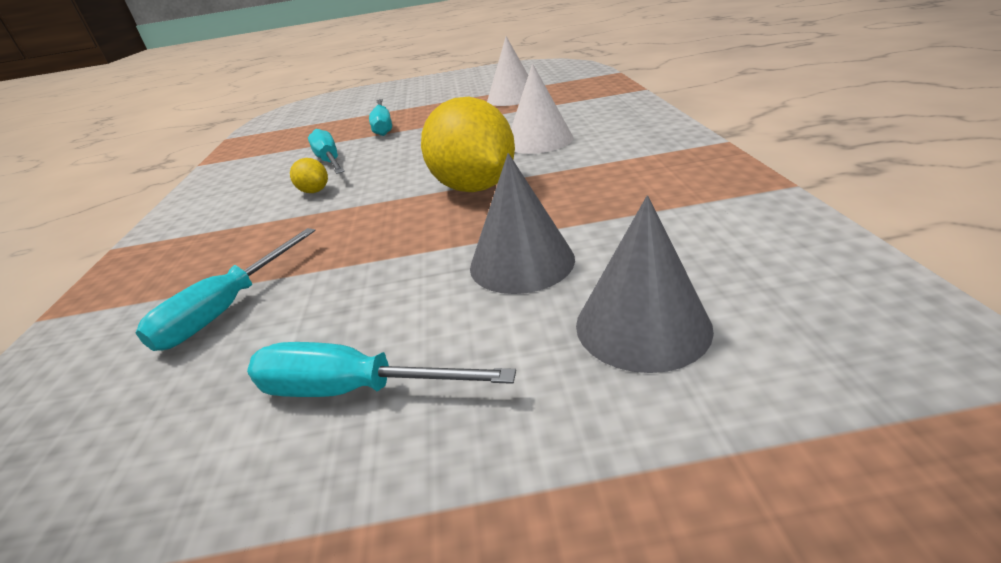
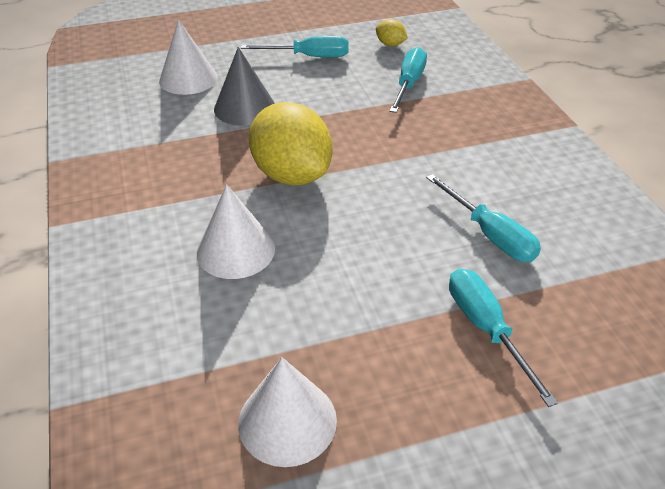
camera: 165 degrees right, 10 degrees up
yellow lemon [290,158,328,193] -> yellow lemon moved to [376,19,408,46]
grey cone [576,195,714,373] -> white cone [159,20,218,95]

